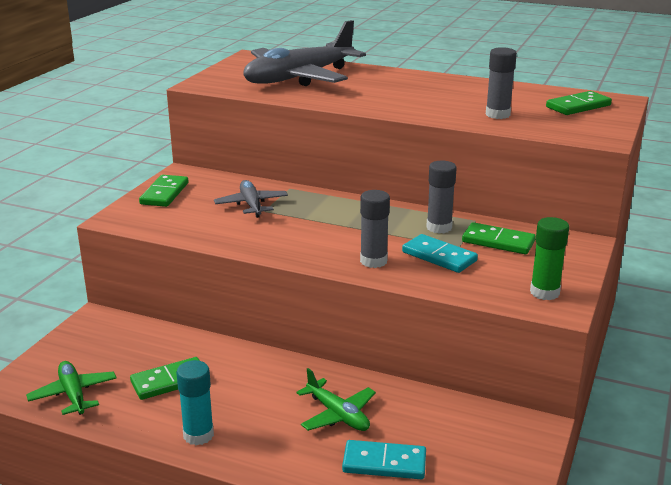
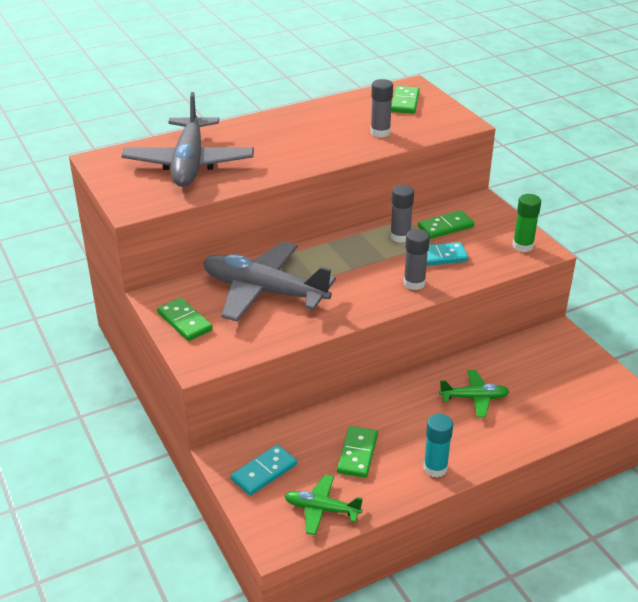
camera: 50 degrees left, 10 degrees up
grey plane [214,180,288,218] -> grey plane [203,241,336,321], size x2.01
turquoise domino [342,440,426,479] -> turquoise domino moved to [231,444,297,496]

